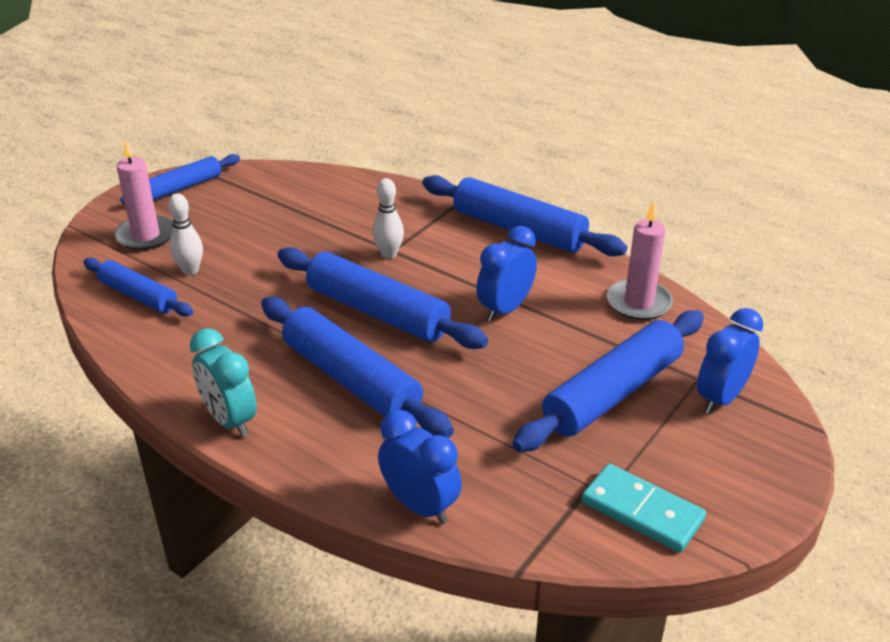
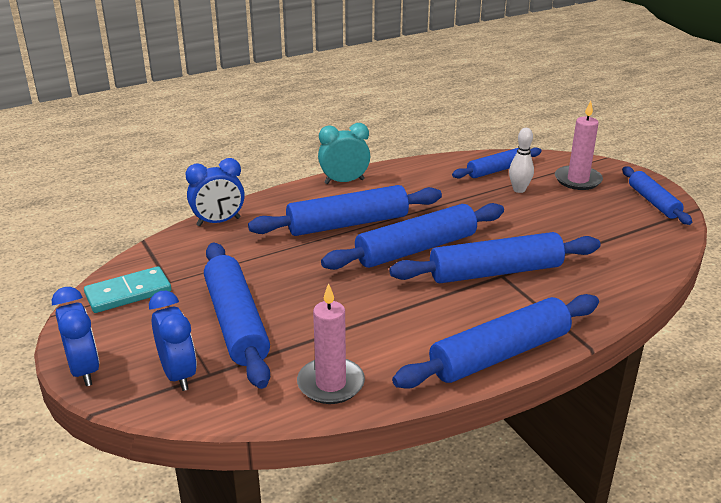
camera: 115 degrees right, 5 degrees down
white bowling pin [372,178,404,259] -> blue rolling pin [389,232,600,284]
blue clock [476,226,537,322] -> blue clock moved to [52,287,100,386]

